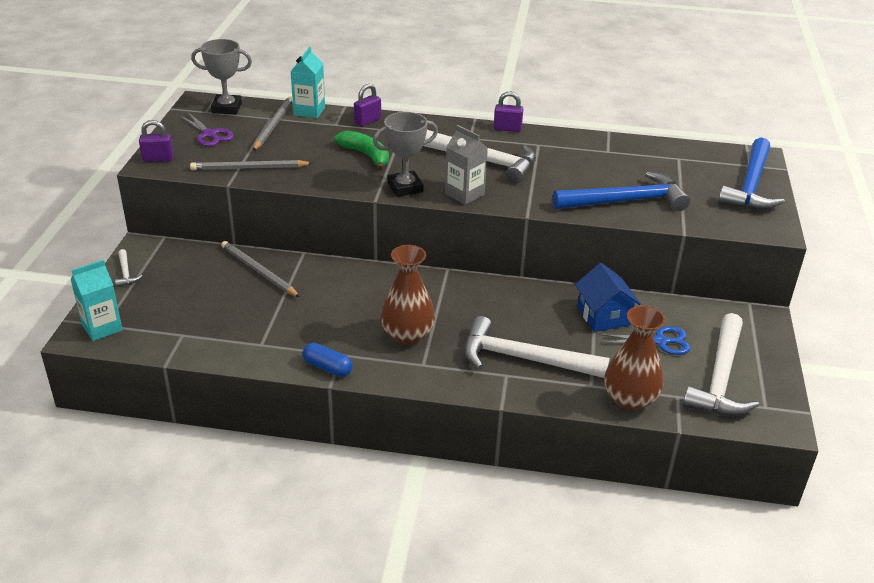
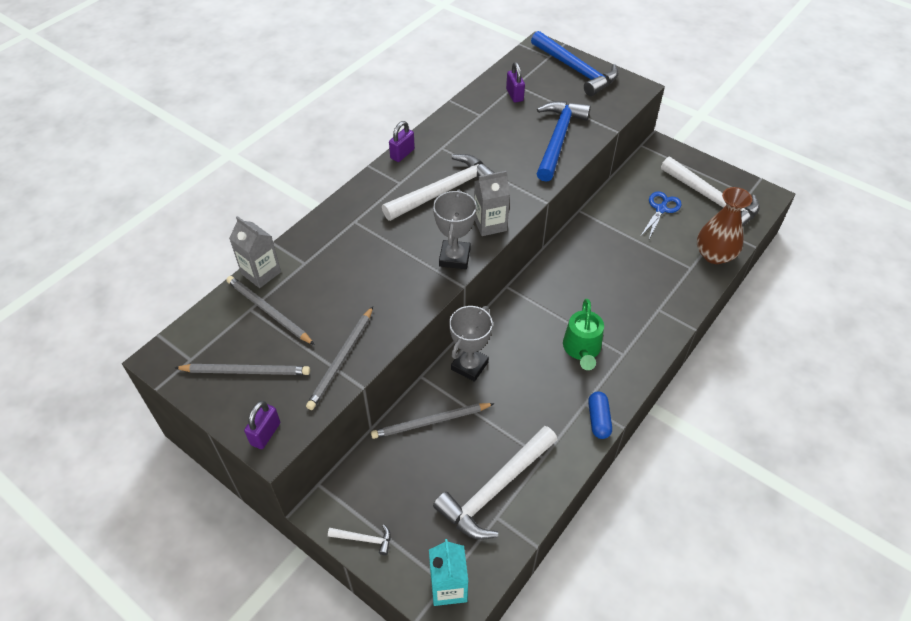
camera: 60 degrees left, 15 degrees up
purple scissors [179,112,234,147] -> grey pencil [175,364,310,375]
grey trophy [191,39,252,114] -> grey trophy moved to [449,306,493,382]
turquoise carton [290,46,325,118] -> grey carton [229,216,281,288]
blue capsule [303,343,353,377] -> blue capsule turned 60 degrees counterclockwise [588,392,612,439]
green banana [334,131,389,171] -> none
purple padlock [354,84,381,127] -> purple padlock moved to [506,62,525,103]
brown vase [381,245,435,345] -> green watering can [563,299,604,370]
white hammer [464,316,610,378] -> white hammer moved to [433,426,558,540]
blue house [575,263,641,332] -> none

